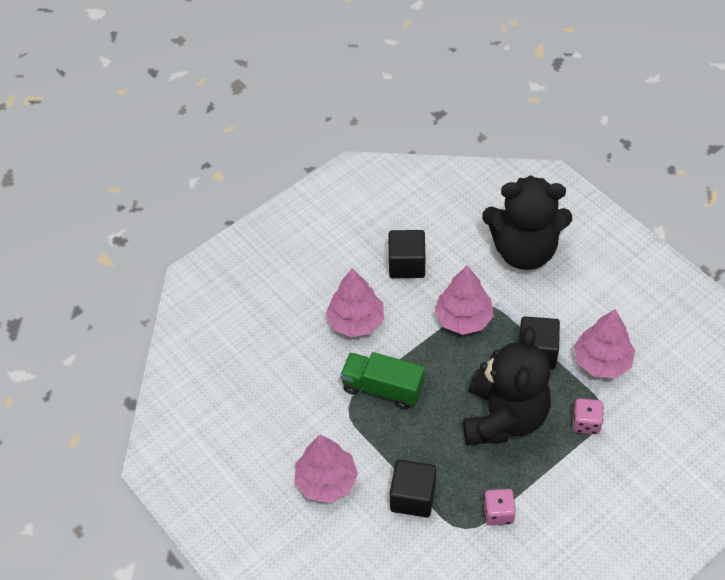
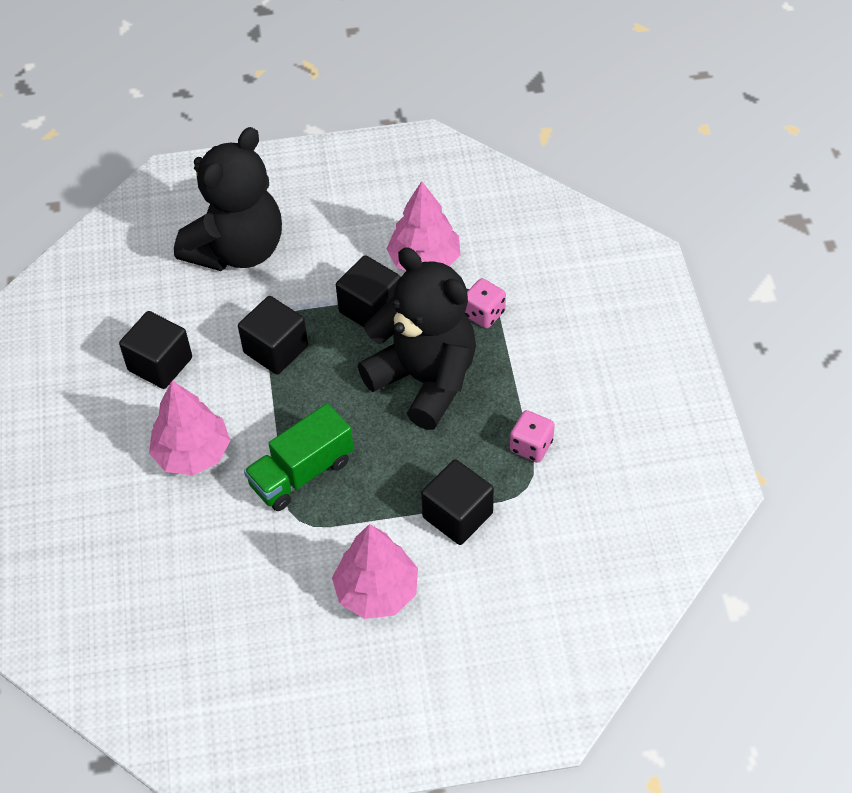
camera: 60 degrees left, 0 degrees up
pink tree [435,265,494,335] -> black cube [238,296,308,375]

